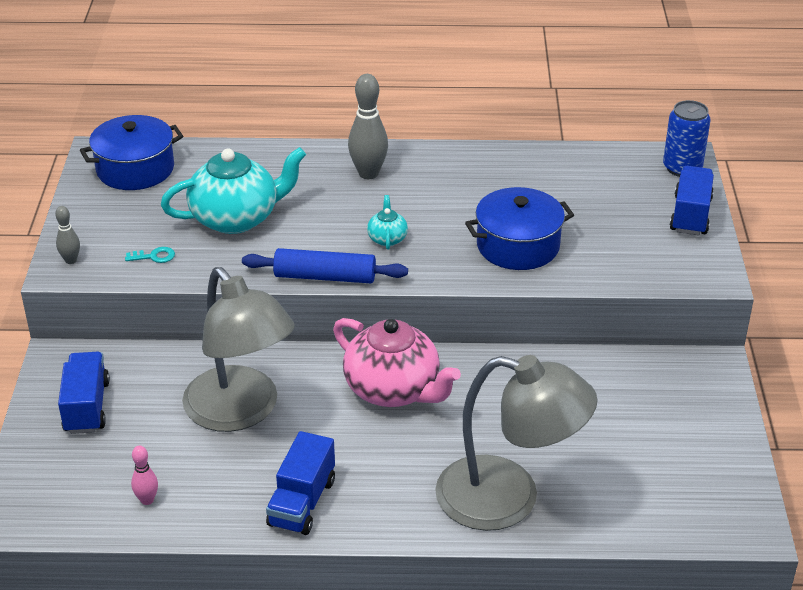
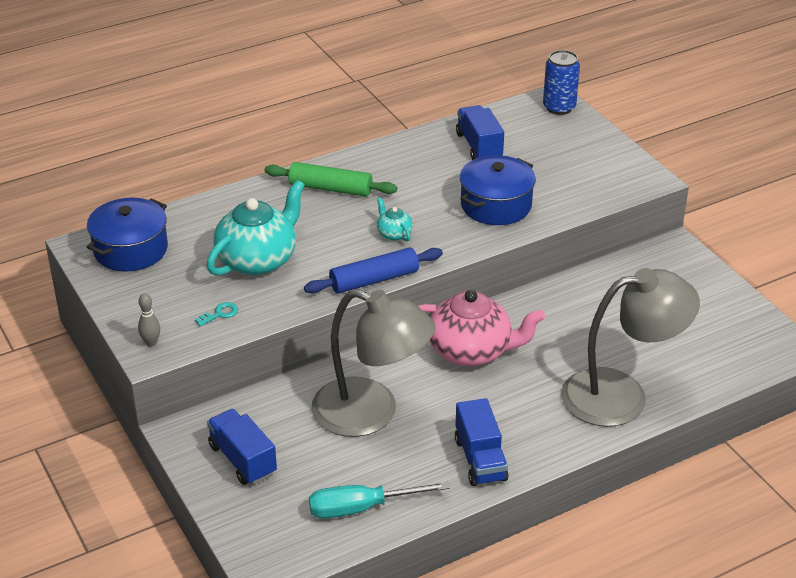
camera: 30 degrees left, 0 degrees up
pink bowling pin [131,446,158,505] -> turquoise screwdriver [309,482,449,519]
grey bowling pin [348,74,388,179] -> green rolling pin [264,162,397,197]
blue truck [670,166,714,235] -> blue truck moved to [456,105,504,160]

